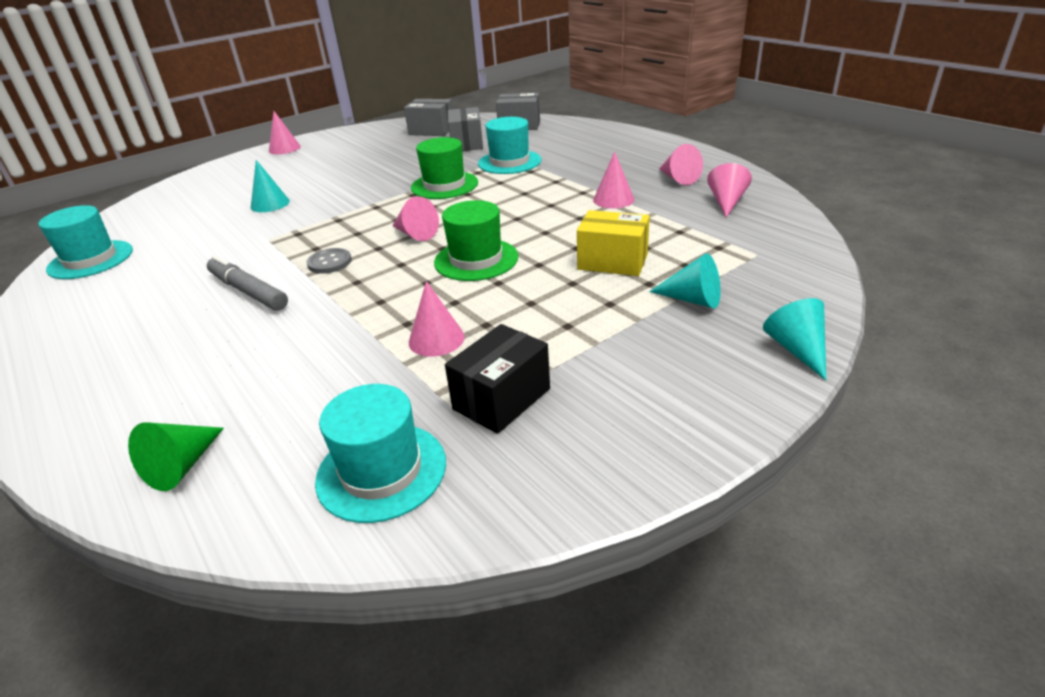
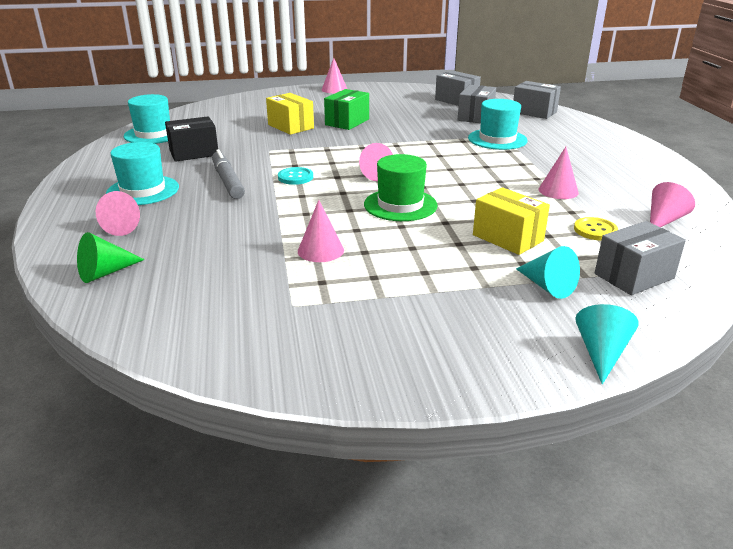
camera: 25 degrees right, 5 degrees down
turquoise cone [251,160,290,212] -> yellow box [266,93,314,135]
grey button [306,248,352,274] -> turquoise button [278,167,313,185]
turquoise hat [315,384,446,523] -> turquoise hat moved to [106,142,179,205]
green hat [411,137,478,199] -> none
black box [445,324,550,434] -> black box moved to [165,116,218,162]
pink cone [659,144,703,185] -> pink cone moved to [96,191,140,236]
none -> green box [324,89,369,130]
none -> yellow button [574,217,618,240]
none -> grey box [595,221,686,295]

